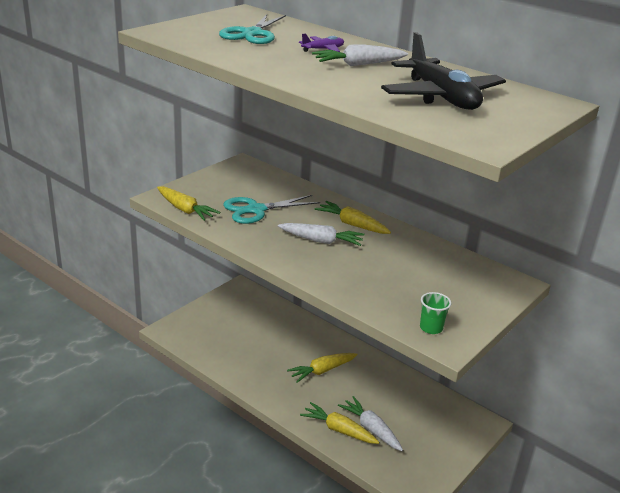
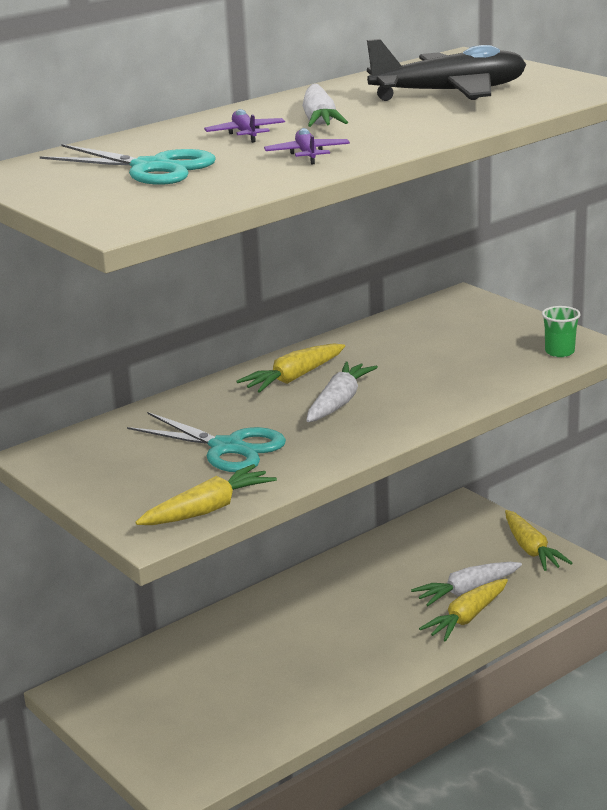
camera: 75 degrees left, 5 degrees down
turquoise scissors [223,195,320,224] -> turquoise scissors turned 45 degrees counterclockwise [127,412,286,472]
yellow carrot [287,353,358,383] -> yellow carrot moved to [505,510,572,571]
none -> purple plane [264,128,350,165]

